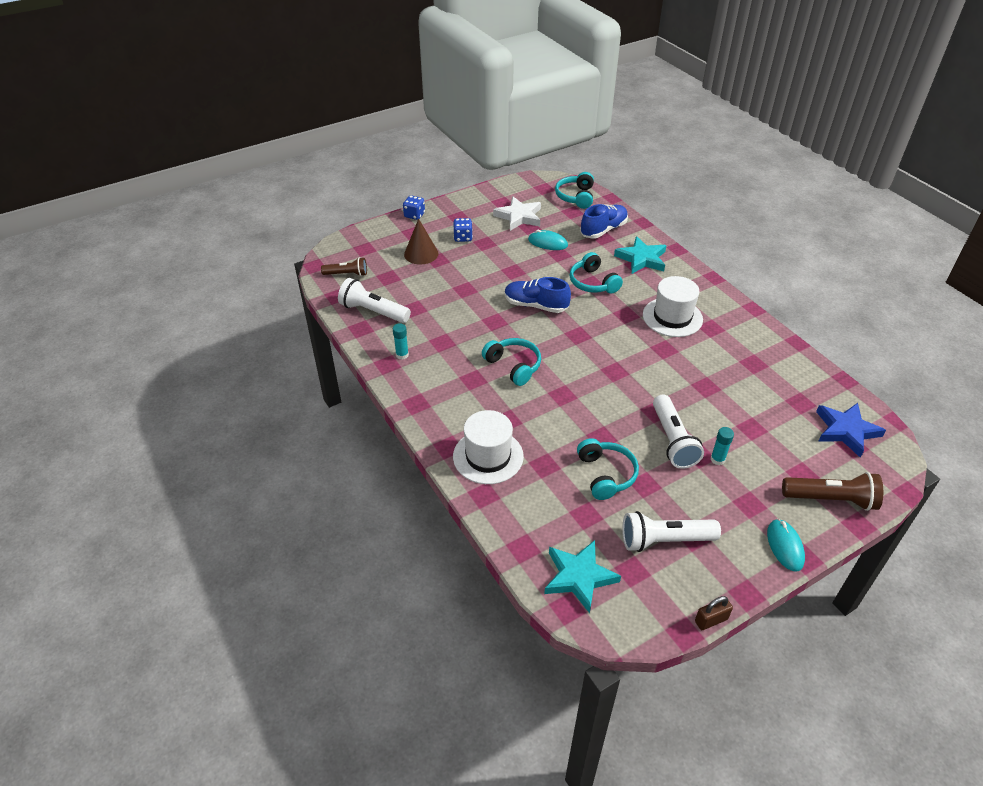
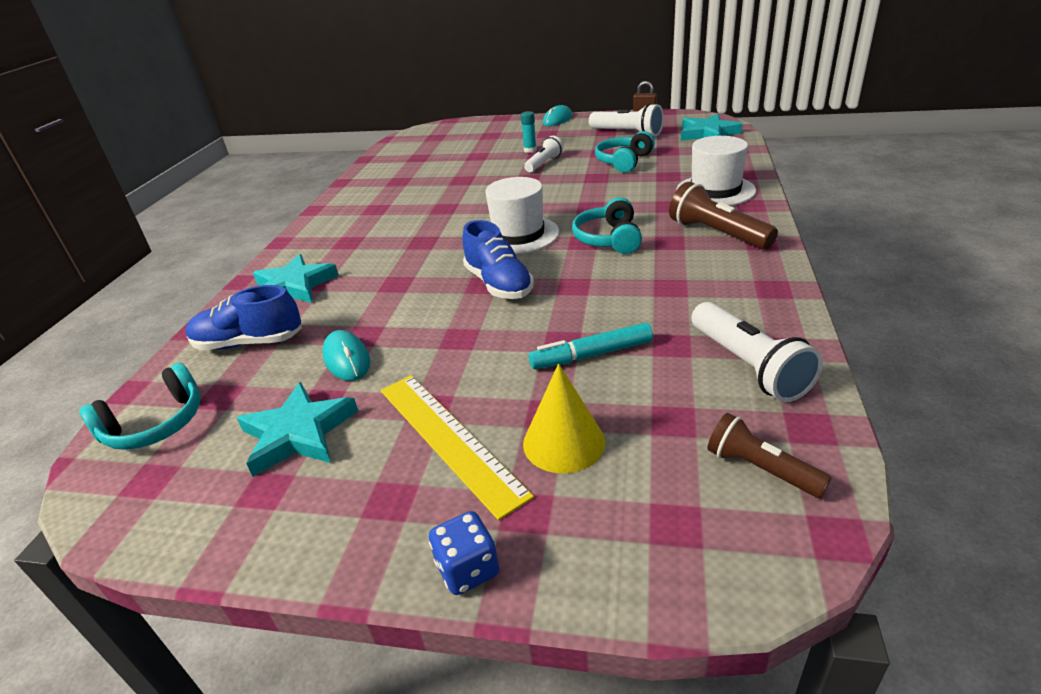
camera: 135 degrees left, 10 degrees down
turquoise glue stick [393,323,409,360] -> none
brown cone [404,219,438,265] -> yellow cone [523,363,605,473]
blue dice [453,218,473,242] -> yellow ruler [381,375,534,520]
white star [493,196,541,231] -> turquoise star [237,382,358,477]
turquoise headphones [570,252,623,294] -> none
white hat [643,276,703,337] -> white hat moved to [485,177,559,254]
white flashlight [653,394,704,469] -> white flashlight [524,136,563,172], size x0.65
brown flashlight [782,472,883,511] -> brown flashlight moved to [669,182,778,250]
blue star [816,403,886,458] -> none
none -> turquoise marker [529,323,653,369]

